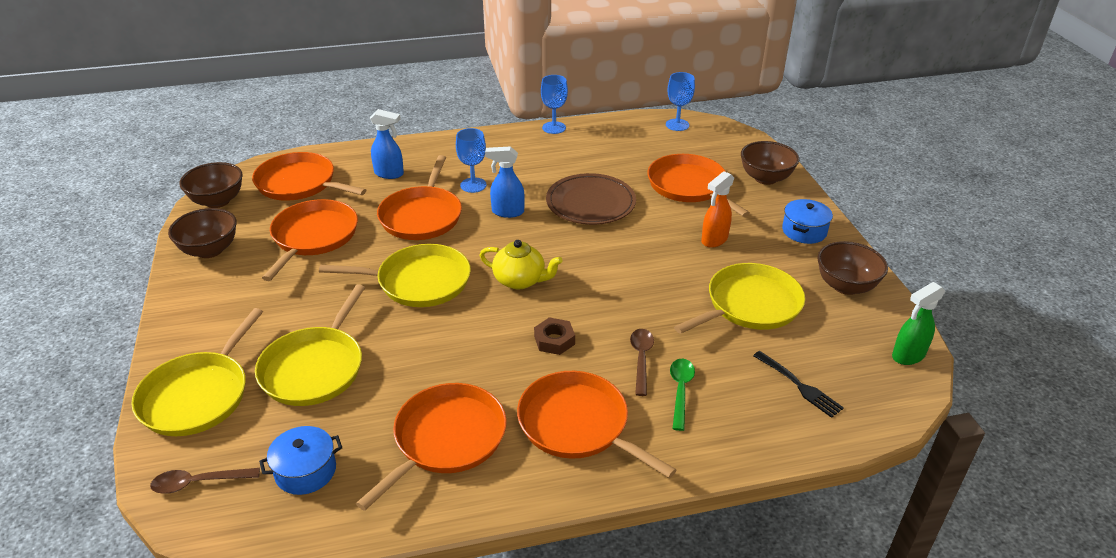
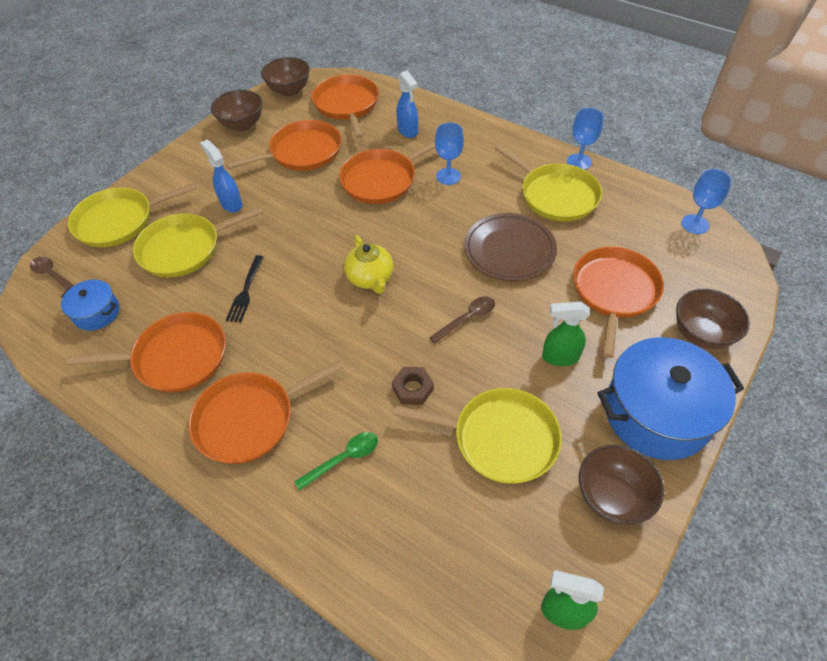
camera: 50 degrees right, 15 degrees up
yellow pan [319,244,471,307] -> yellow pan moved to [494,144,602,221]
blue spray bottle [485,146,525,218] -> blue spray bottle moved to [200,140,242,213]
orange pan [517,371,676,478] -> orange pan turned 120 degrees counterclockwise [188,360,344,464]
brown nut [534,317,575,355] -> brown nut moved to [392,367,434,405]
brown spoon [630,329,654,396] -> brown spoon moved to [429,296,495,344]
orange spray bottle [701,171,734,248] -> green spray bottle [542,302,590,366]
black fork [753,351,844,418] -> black fork moved to [226,255,264,323]
blue pot [782,199,833,244] -> blue pot [597,337,744,460], size x2.00

